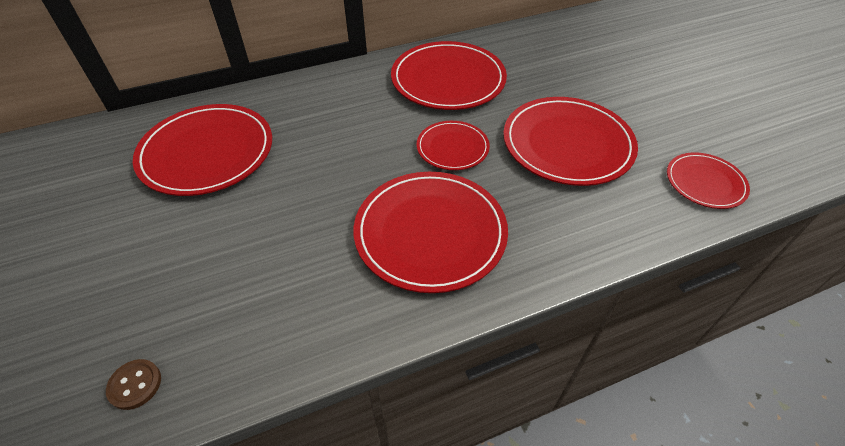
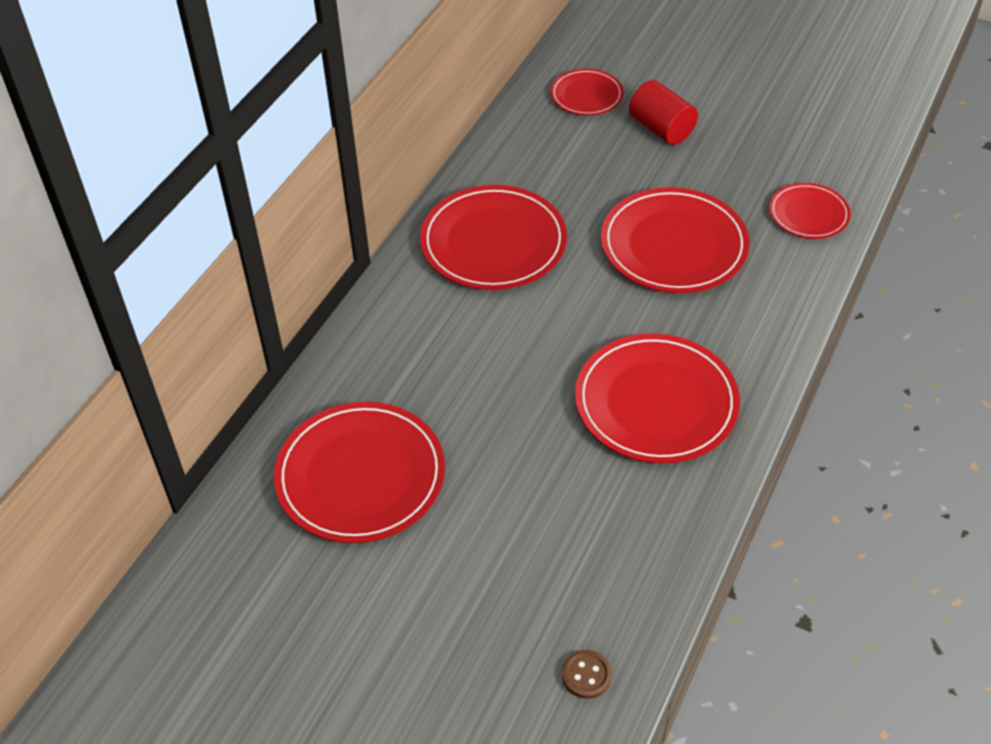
camera: 40 degrees left, 0 degrees up
red plate [417,121,490,170] -> red plate moved to [550,69,624,116]
none -> red cylinder [629,80,698,145]

